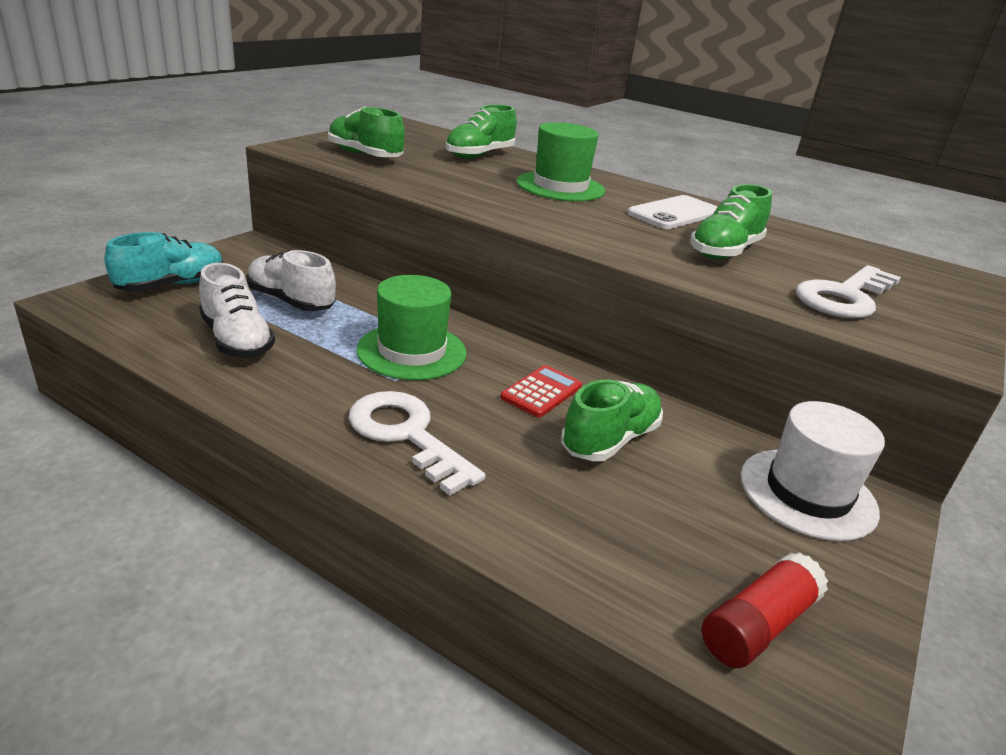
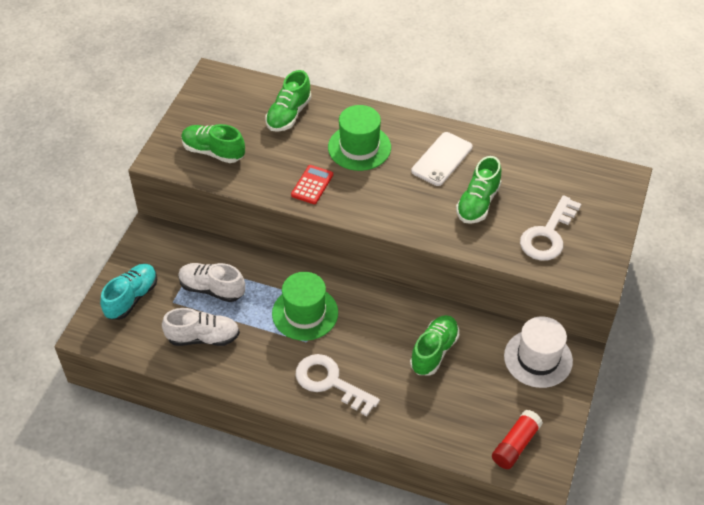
camera: 10 degrees left, 20 degrees up
white shoe [199,263,275,358] -> white shoe turned 45 degrees counterclockwise [162,308,240,346]
red calculator [500,365,582,417] -> red calculator moved to [291,165,333,204]

